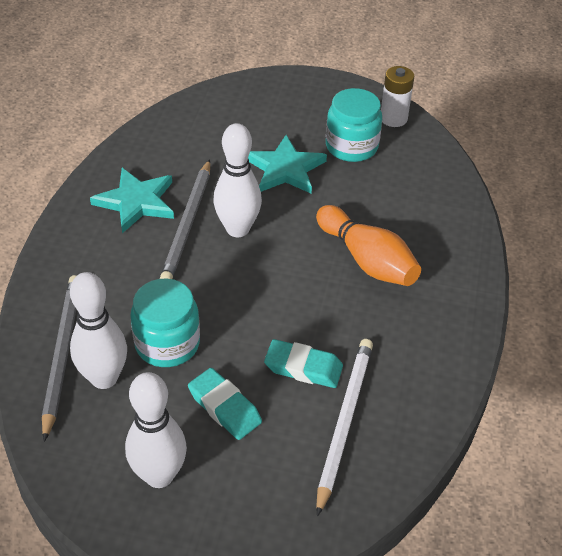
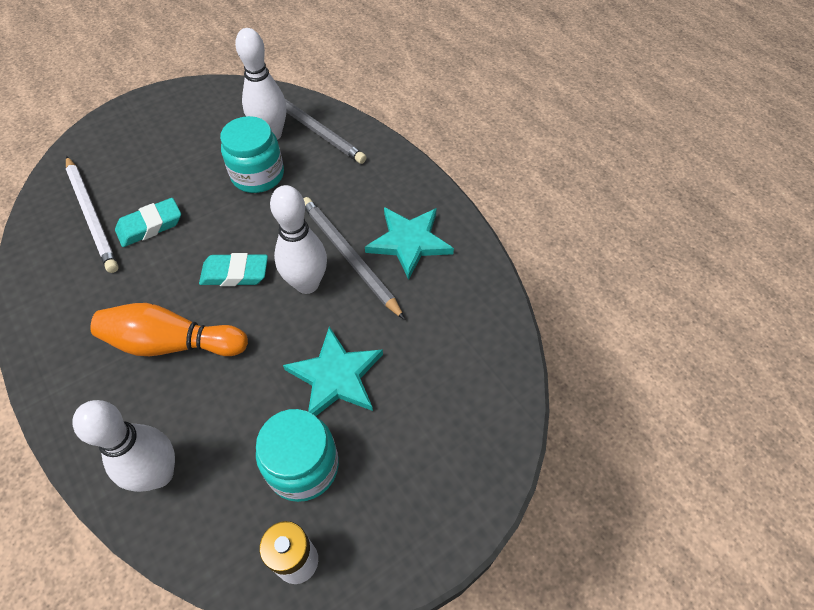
camera: 135 degrees right, 10 degrees up
white bowling pin [125,372,187,488] -> white bowling pin moved to [72,400,175,492]
turquoise eraser [188,368,262,440] -> turquoise eraser moved to [199,253,268,286]

